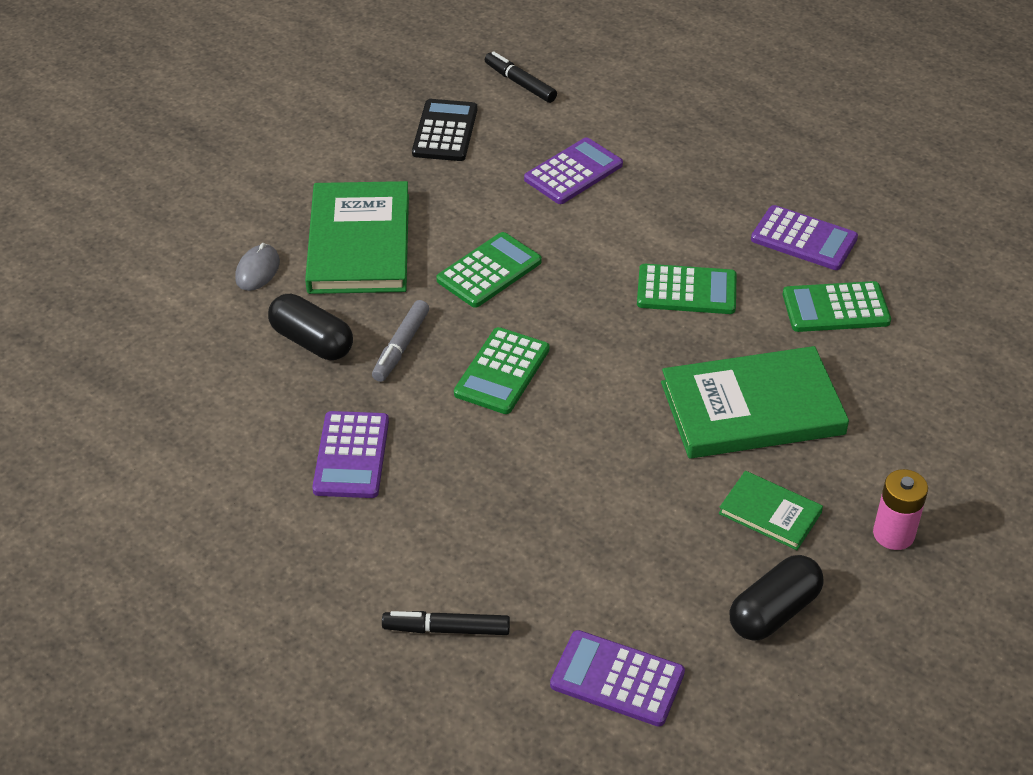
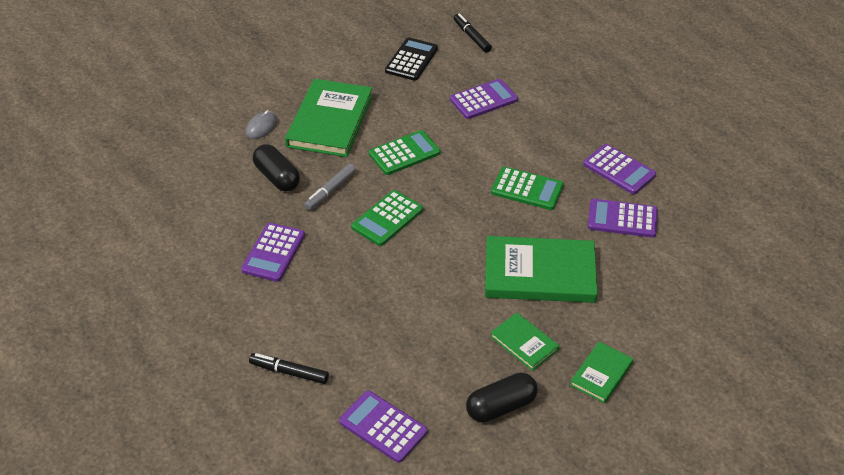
camera: 15 degrees right, 0 degrees up
green calculator [783,281,891,332] -> purple calculator [588,199,658,238]
pink battery [873,469,928,550] -> green book [570,342,633,403]

